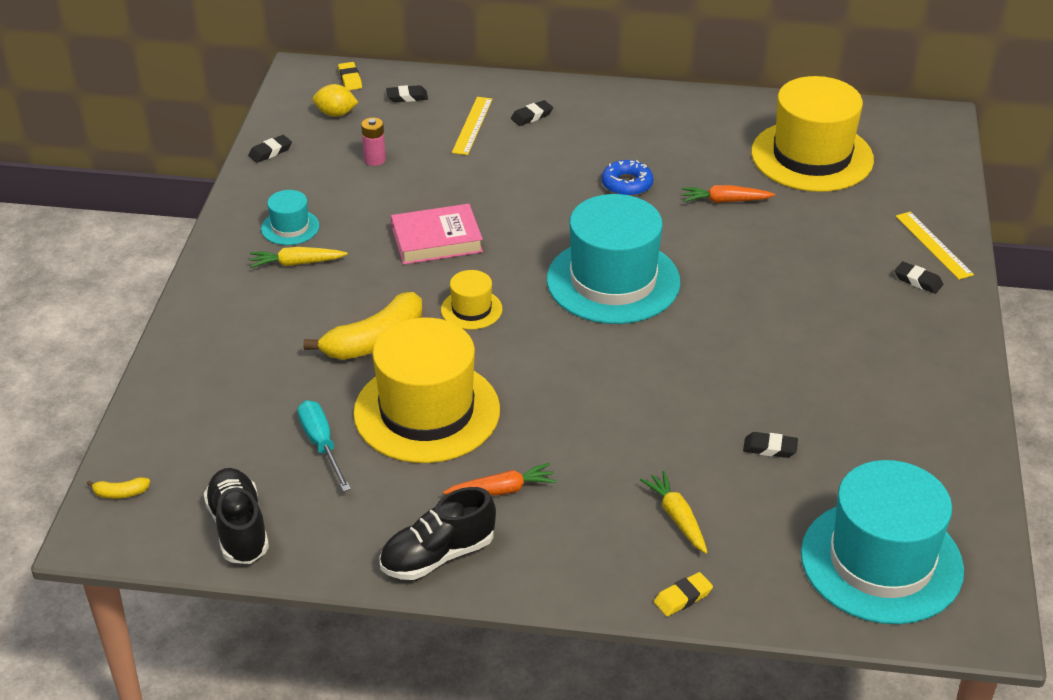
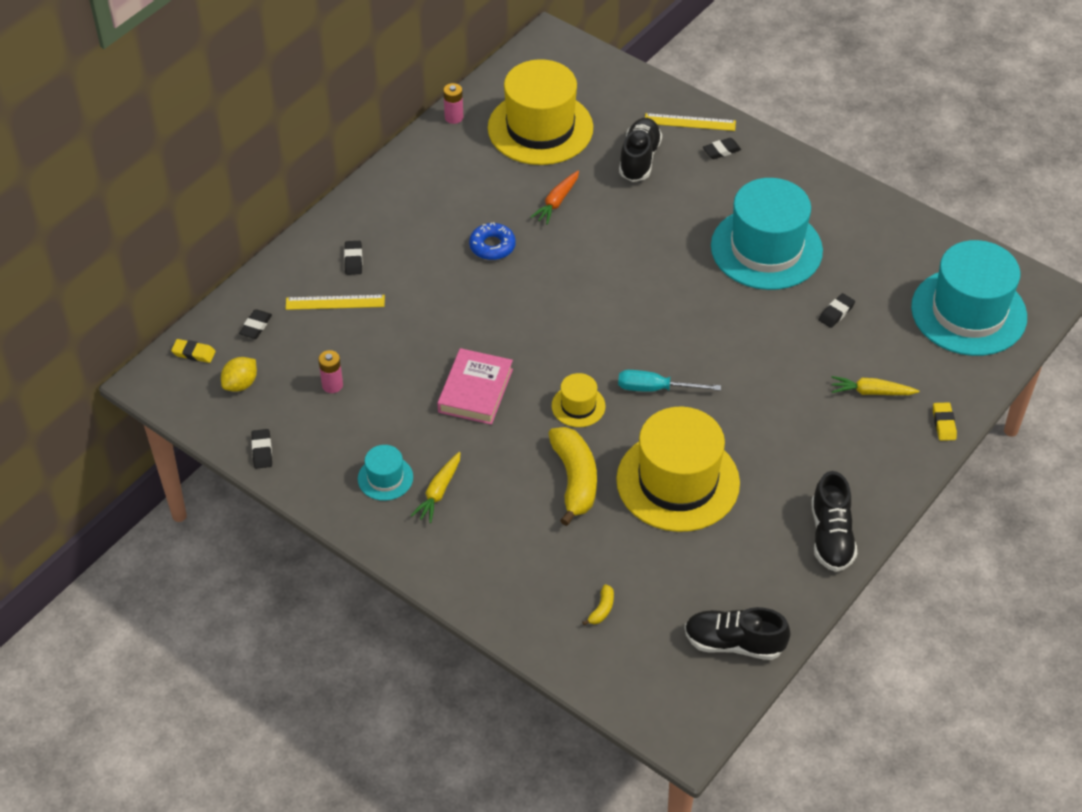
camera: 60 degrees left, 10 degrees up
yellow banana [87,477,150,499] -> yellow banana moved to [582,584,614,625]
turquoise screwdriver [298,400,351,492] -> turquoise screwdriver moved to [618,370,721,392]
orange carrot [443,463,557,495] -> none
yellow ruler [452,97,493,155] -> yellow ruler turned 45 degrees counterclockwise [286,295,385,310]
turquoise hat [547,194,681,324] -> turquoise hat moved to [711,178,823,290]
none -> pink battery [443,83,463,124]
none -> black shoe [619,118,662,182]

